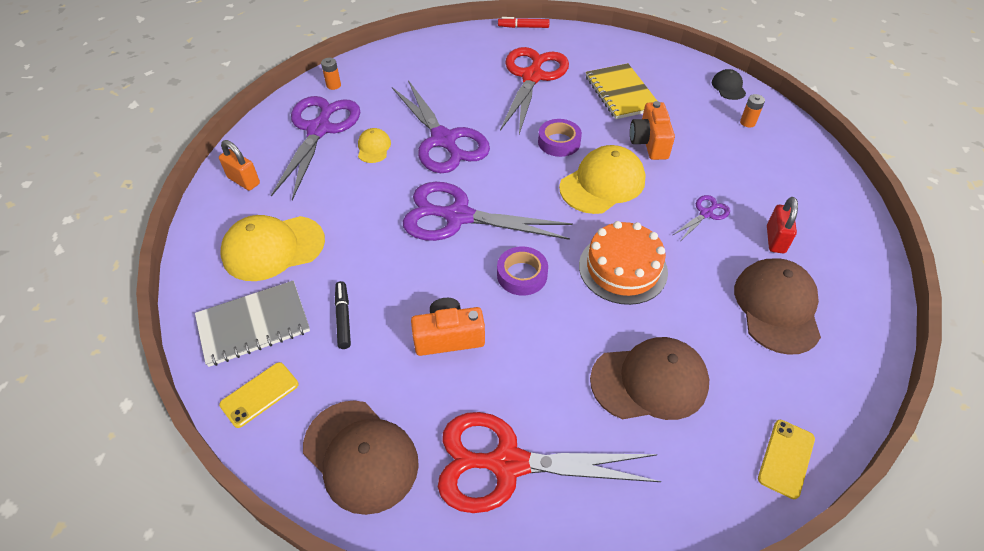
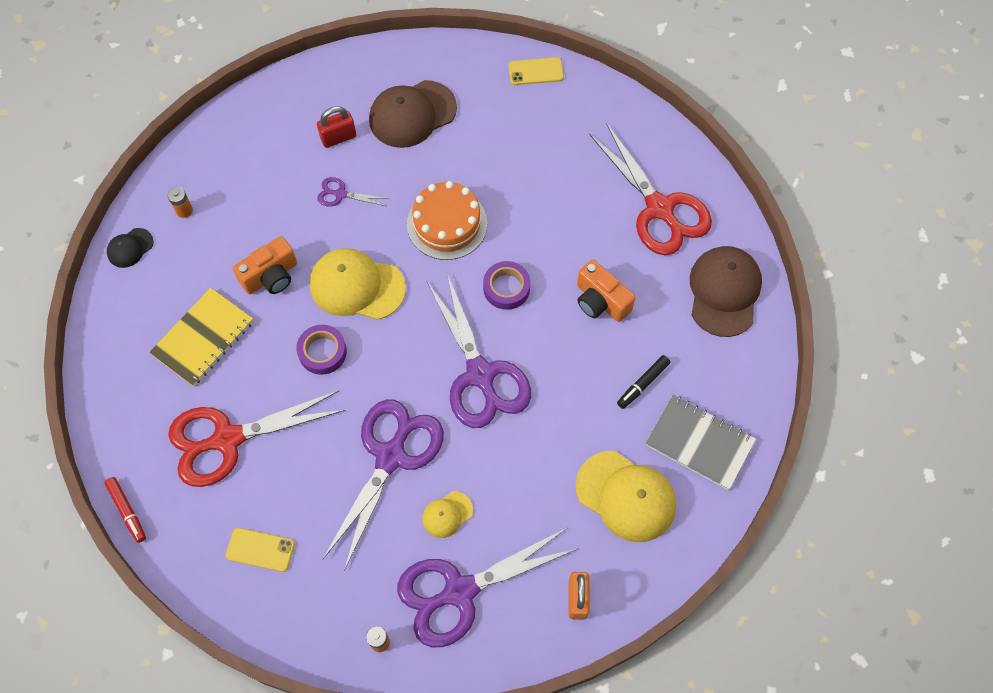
camera: 125 degrees left, 15 degrees up
yellow phone [219,362,298,428] -> yellow phone moved to [226,528,295,572]
brown cap [590,337,709,420] -> none

